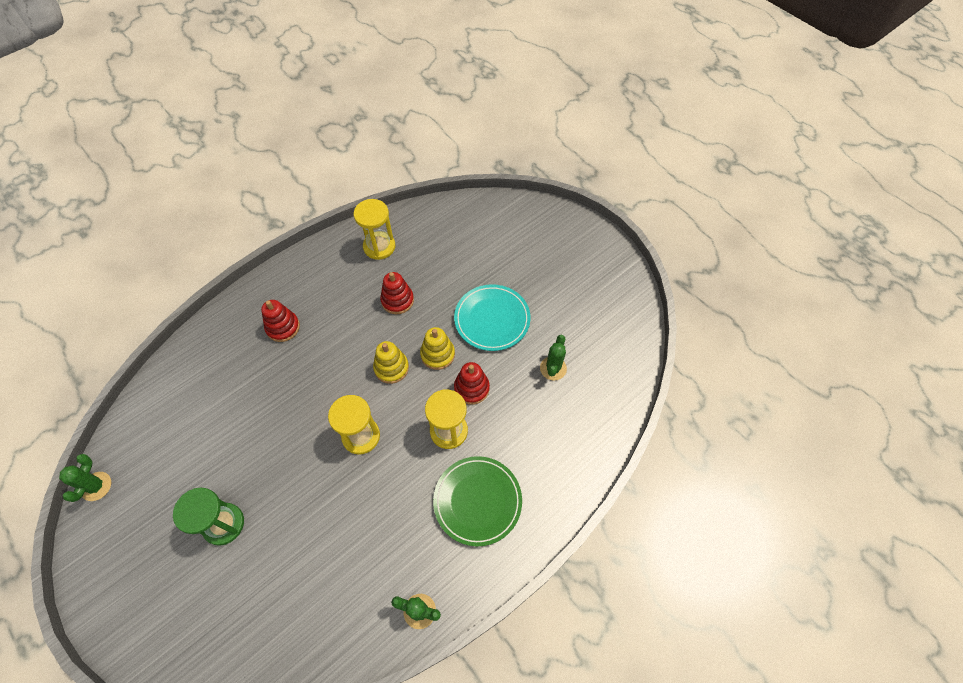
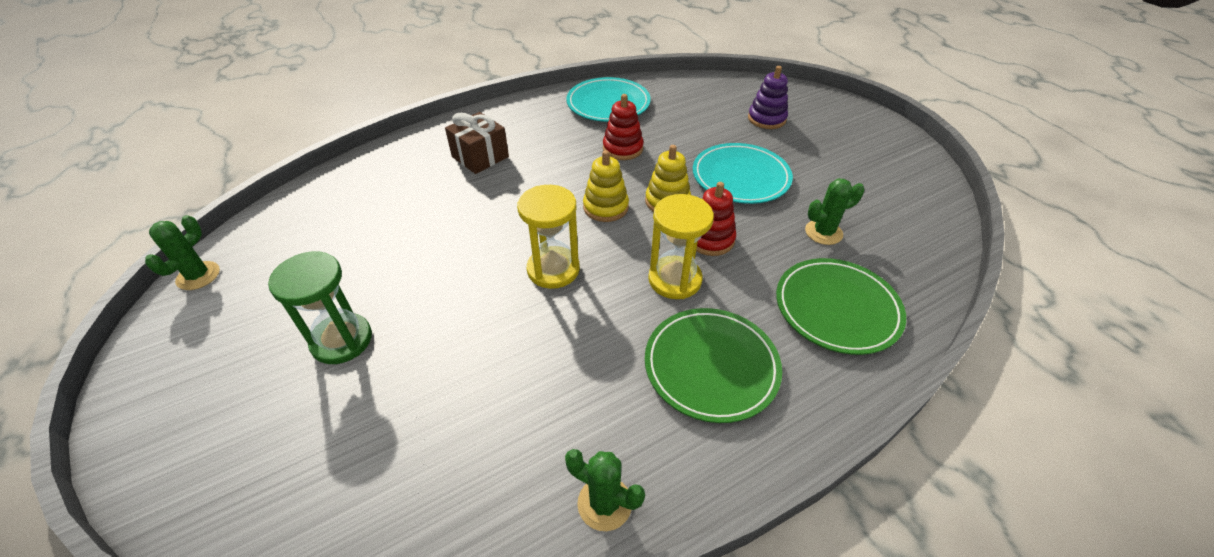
camera: 10 degrees right, 15 degrees down
red stacking toy [261,300,300,342] -> brown gift [445,112,509,174]
yellow hourglass [354,199,395,260] -> turquoise plate [566,77,651,122]
green cactus [540,335,567,381] -> green cactus turned 45 degrees clockwise [805,179,864,245]
none -> purple stacking toy [748,66,788,129]
none -> green plate [776,258,906,355]

